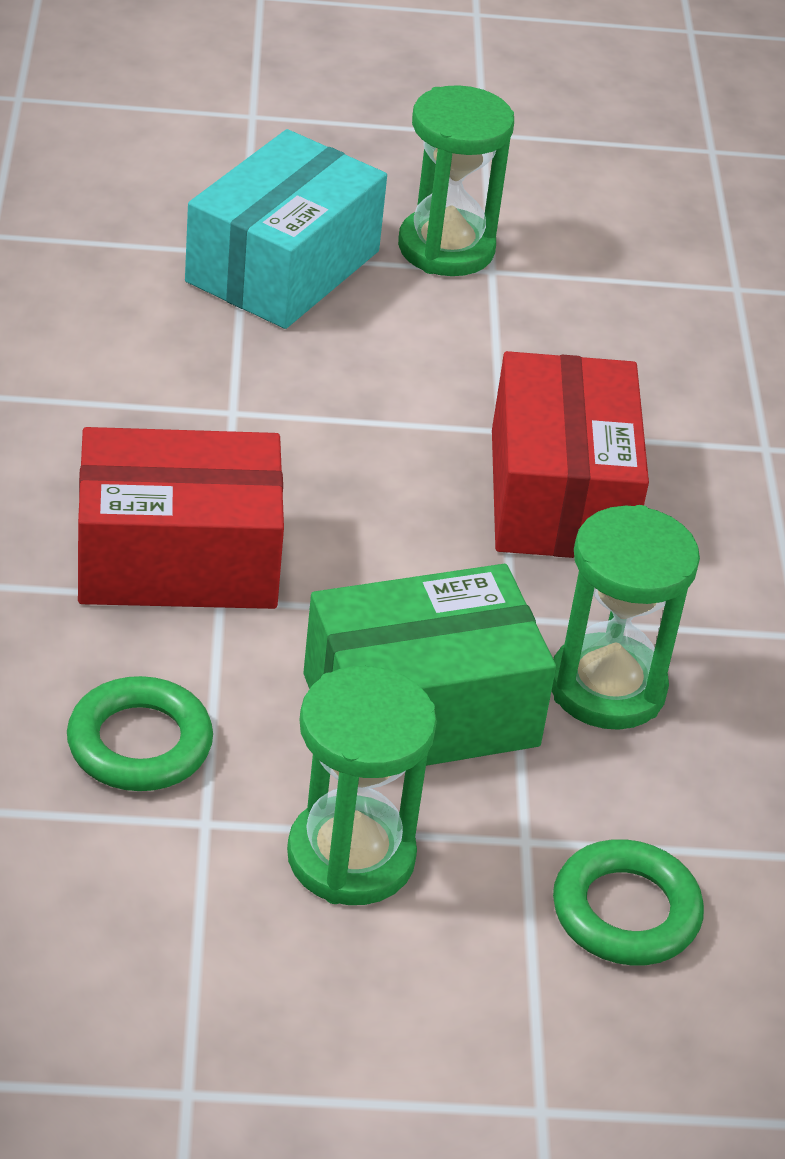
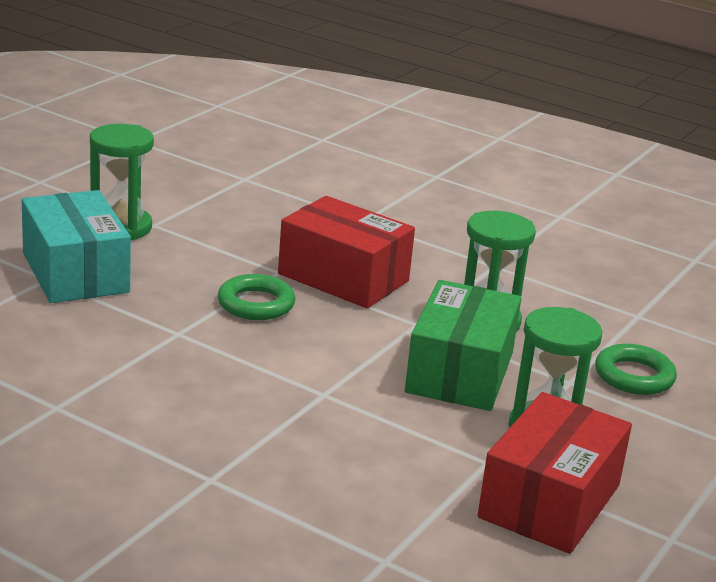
camera: 55 degrees left, 15 degrees down
green ring [67,676,213,791] -> green ring moved to [218,274,295,320]
red box [78,427,284,609] -> red box moved to [478,392,632,554]

